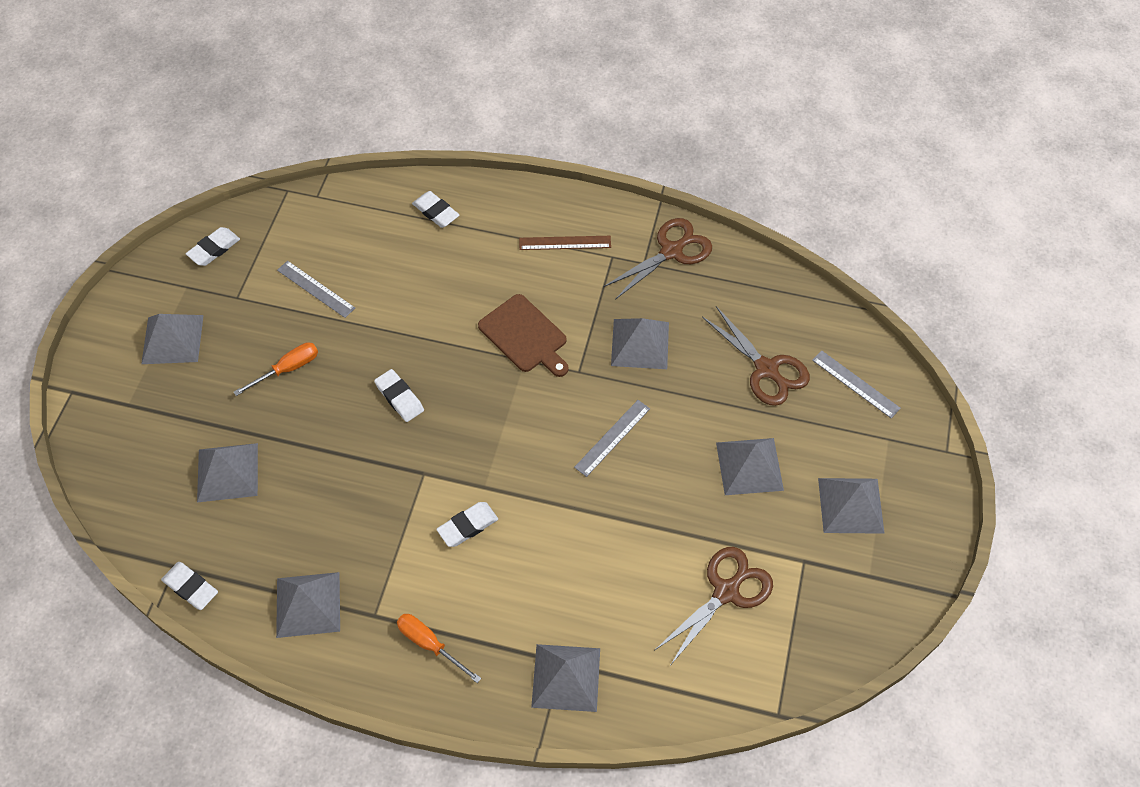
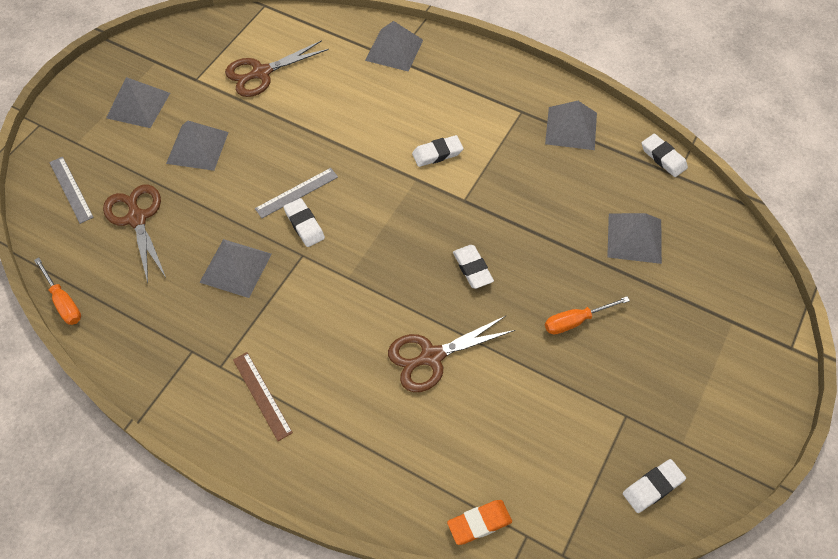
camera: 165 degrees left, 0 degrees up
grey pyramid [141,314,204,364] -> none
grey ruler [277,261,355,318] -> none
orange screwdriver [397,614,481,683] -> orange screwdriver moved to [34,257,81,325]
white eraser [412,191,459,228] -> white eraser moved to [284,198,325,247]
brown cutting board [478,294,569,377] -> none
brown ruler [519,236,611,250] -> brown ruler turned 45 degrees clockwise [233,352,293,441]
brown scissors [603,218,712,300] -> brown scissors moved to [388,316,515,392]
none -> orange eraser [447,500,512,545]

